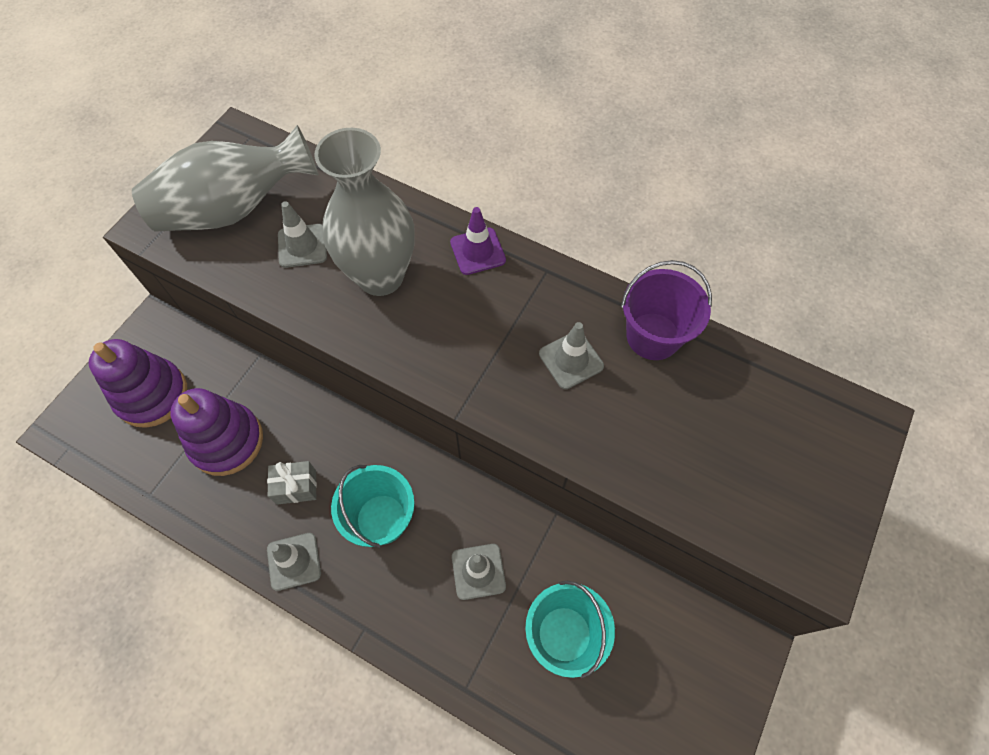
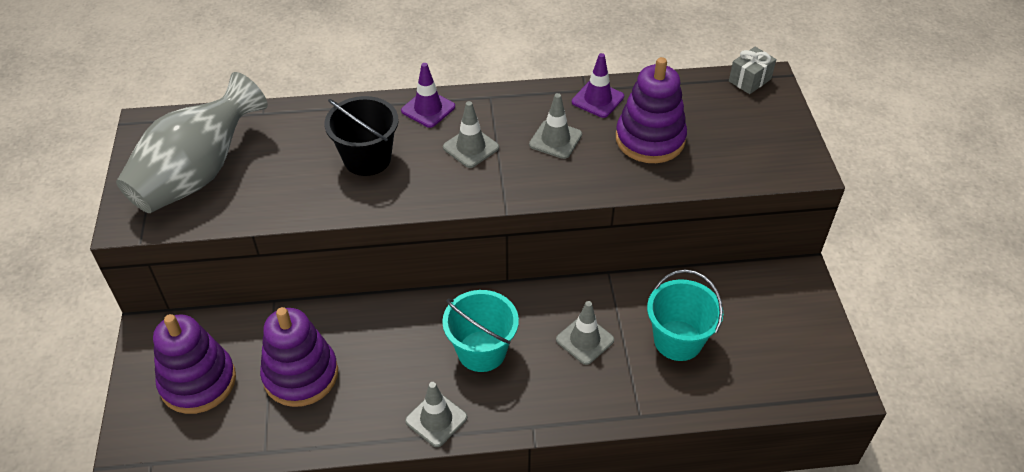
camera: 35 degrees left, 15 degrees down
grey gift [267,461,317,505] -> grey gift moved to [729,47,776,94]
grey traffic cone [278,201,327,268] -> grey traffic cone moved to [443,101,499,168]
grey vase [314,128,415,296] -> black bucket [324,96,399,176]
purple bucket [621,260,712,360] -> purple traffic cone [572,53,624,118]
none -> purple stacking toy [616,57,687,163]

